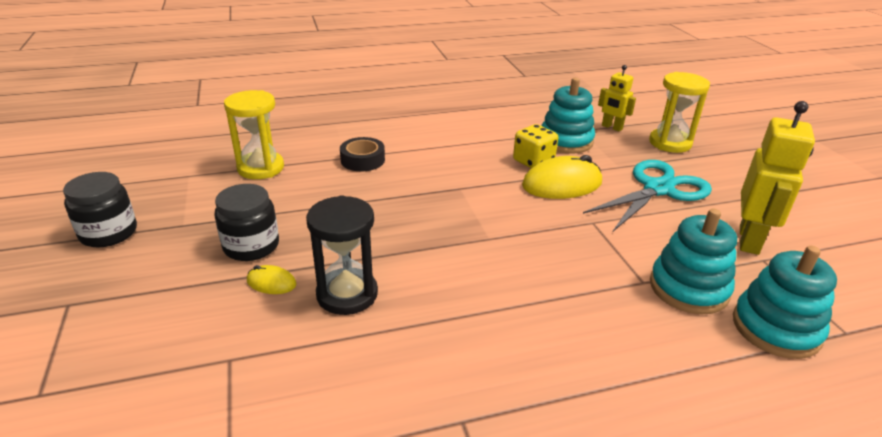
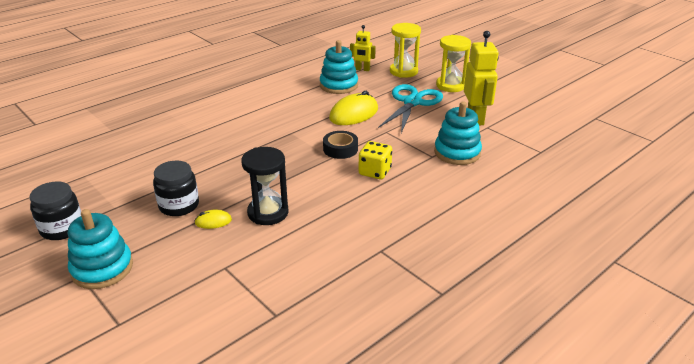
camera: 25 degrees left, 0 degrees up
yellow hourglass [224,90,284,179] -> yellow hourglass moved to [436,35,471,92]
black tape [340,137,385,171] -> black tape moved to [323,131,358,159]
yellow dice [513,124,558,168] -> yellow dice moved to [359,141,392,179]
turquoise stacking toy [733,246,837,359] -> turquoise stacking toy moved to [68,209,133,289]

